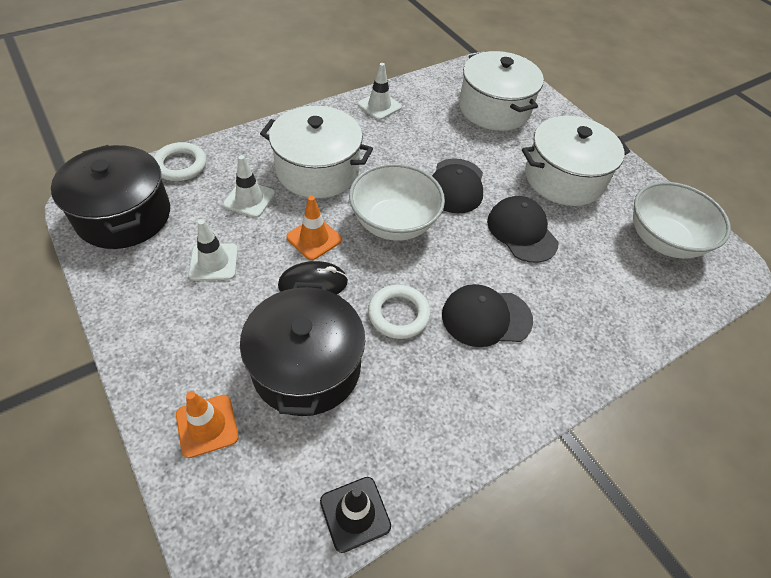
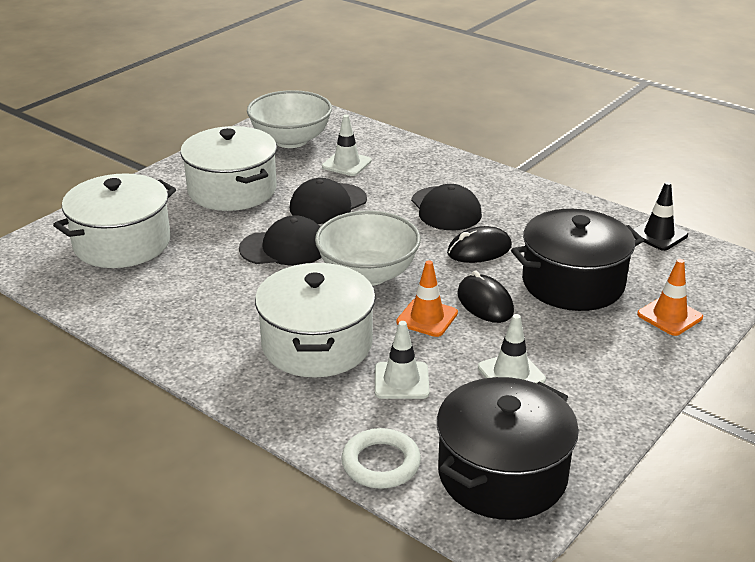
camera: 105 degrees left, 20 degrees down
white traffic cone [357,63,402,120] -> white traffic cone moved to [322,115,372,176]
white ring [368,285,430,339] -> black mouse [447,226,512,263]

